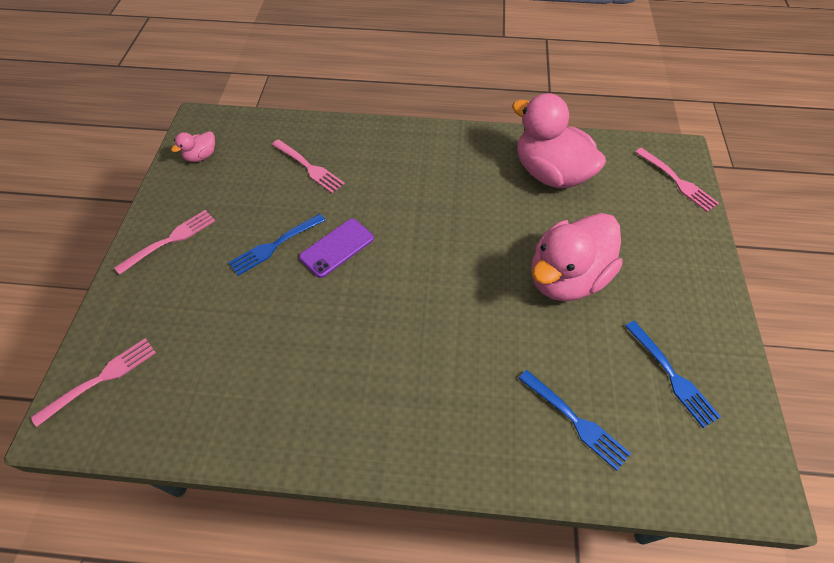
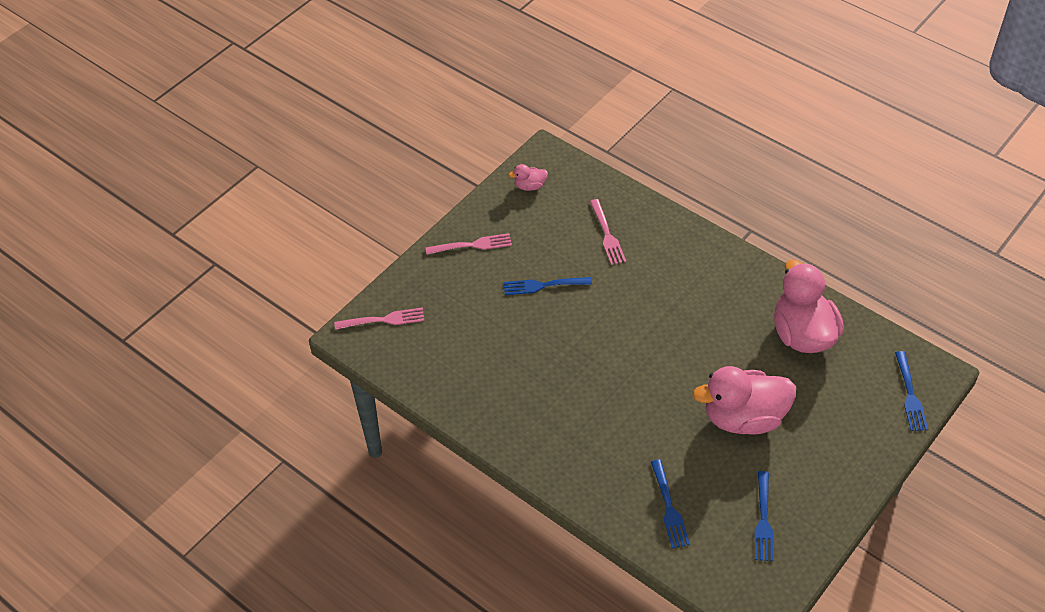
camera: 35 degrees right, 5 degrees down
purple phone [299,219,374,278] -> none
pink fork [635,148,719,212] -> blue fork [895,351,928,431]

